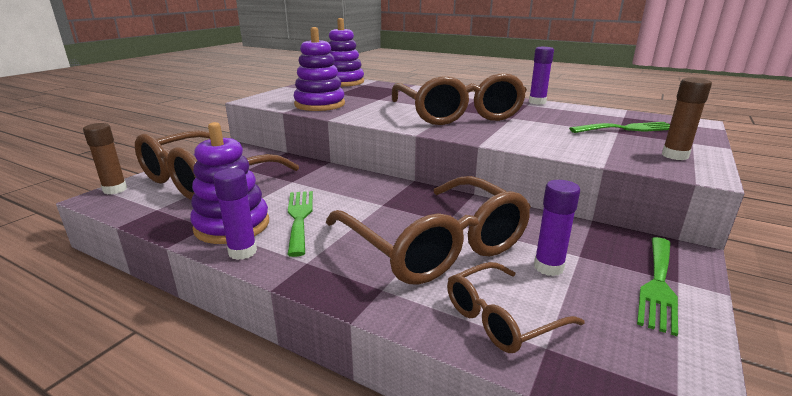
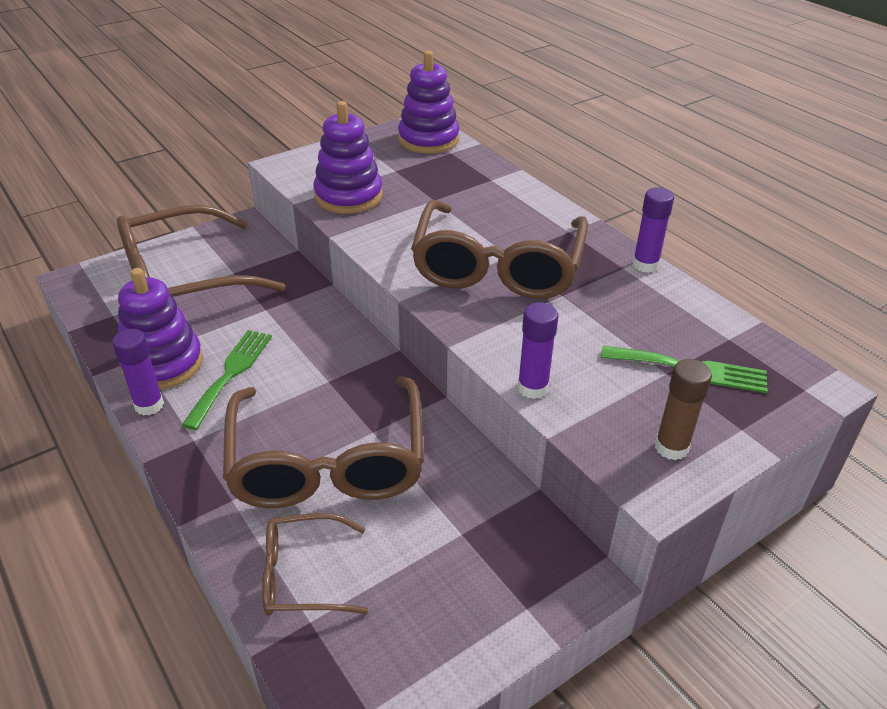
camera: 25 degrees right, 15 degrees up
brown glue stick [83,123,127,194] -> none
purple glue stick [534,180,580,276] -> purple glue stick moved to [517,302,558,399]
green fork [637,237,678,336] -> none

